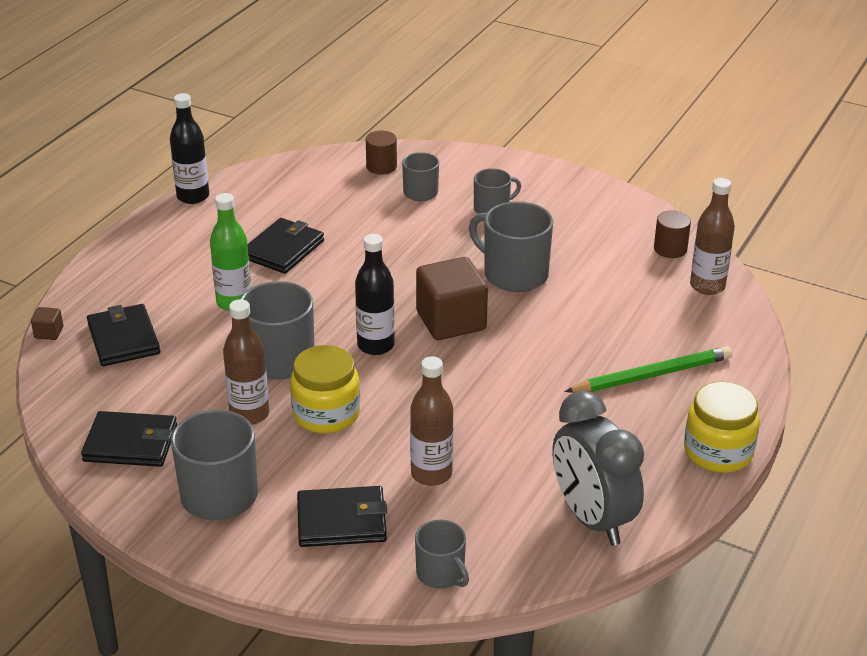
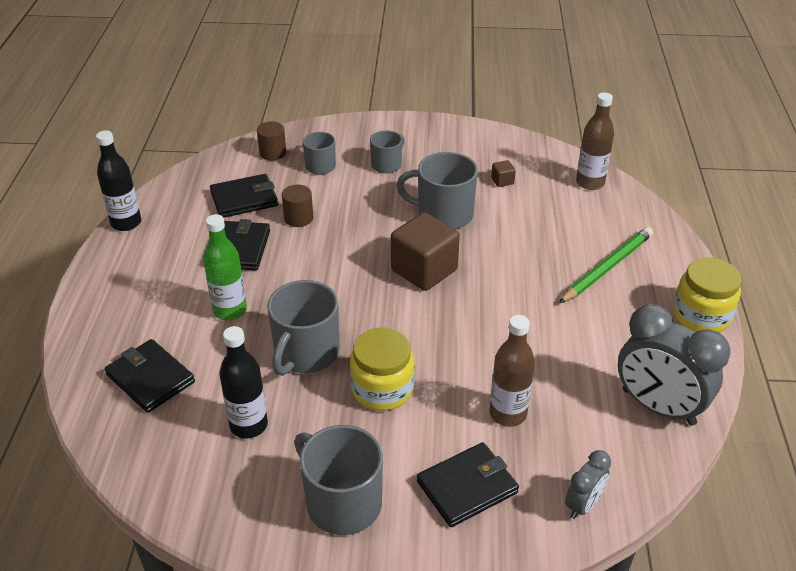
camera: 25 degrees left, 5 degrees up
brown cube [31,307,63,340] -> brown cube moved to [491,160,516,187]
black wallet [81,411,177,467] -> black wallet moved to [210,174,278,218]
brown bottle [223,299,269,425] -> none
black bottle [355,234,395,355] -> black bottle moved to [219,326,268,438]
grey mug [415,520,469,589] -> grey clock [565,450,611,519]
brown cylinder [654,210,691,258] -> brown cylinder moved to [282,185,313,227]

